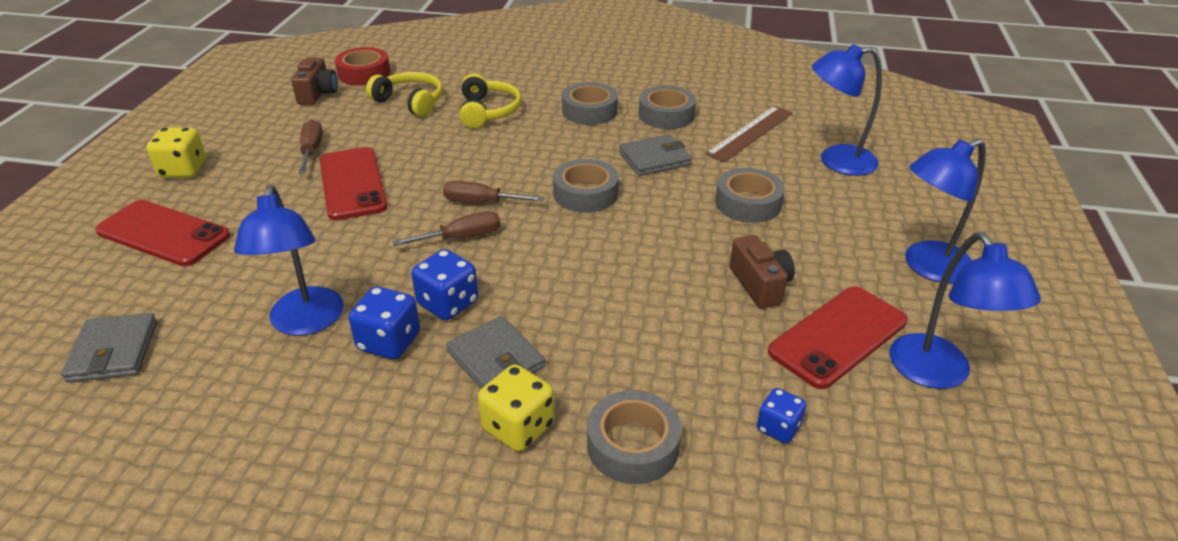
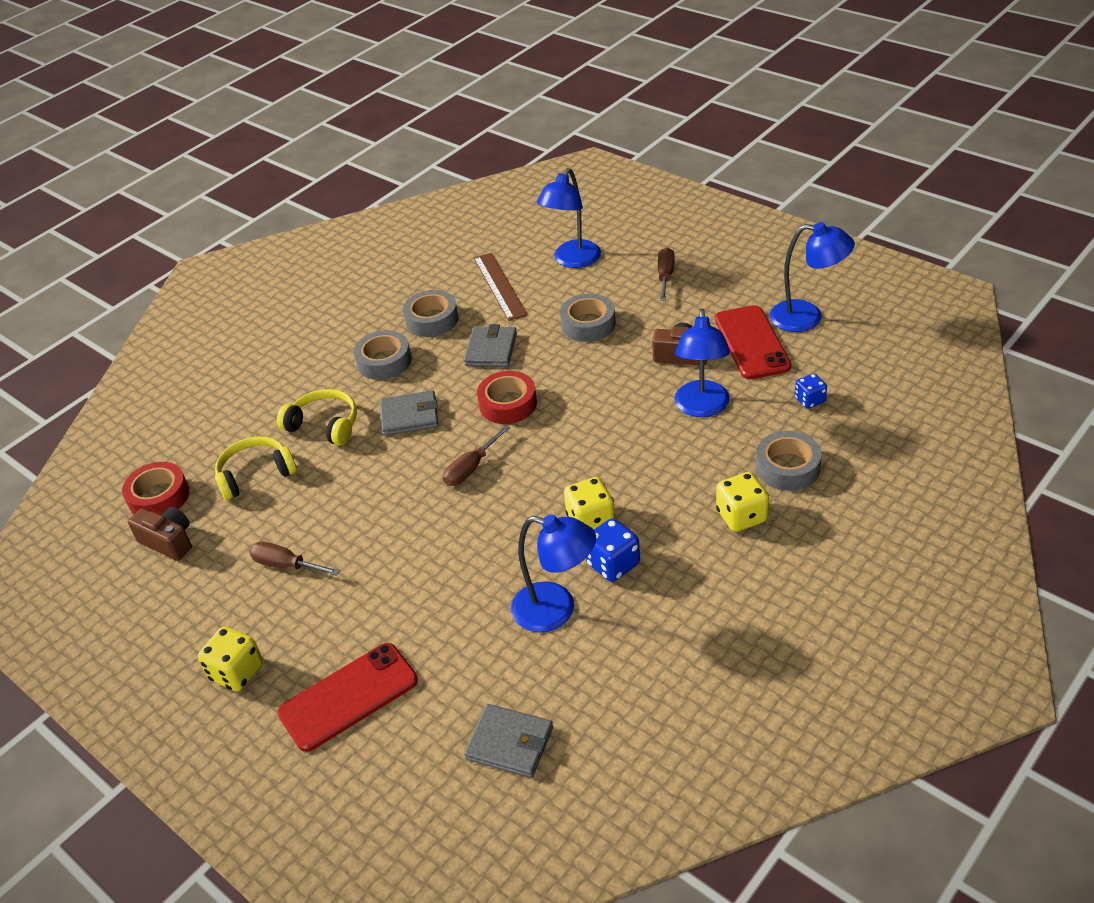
camera: 55 degrees left, 5 degrees up
red phone [320,147,387,220] -> none
brown screwdriver [393,211,500,246] -> brown screwdriver moved to [658,247,675,300]
blue dice [411,249,478,320] -> yellow dice [564,477,615,530]
grey wallet [446,316,545,389] -> grey wallet moved to [380,390,439,436]
grey tape [553,159,619,213] -> red tape [477,371,537,424]
blue lamp [905,139,986,283] -> blue lamp moved to [675,309,730,417]

